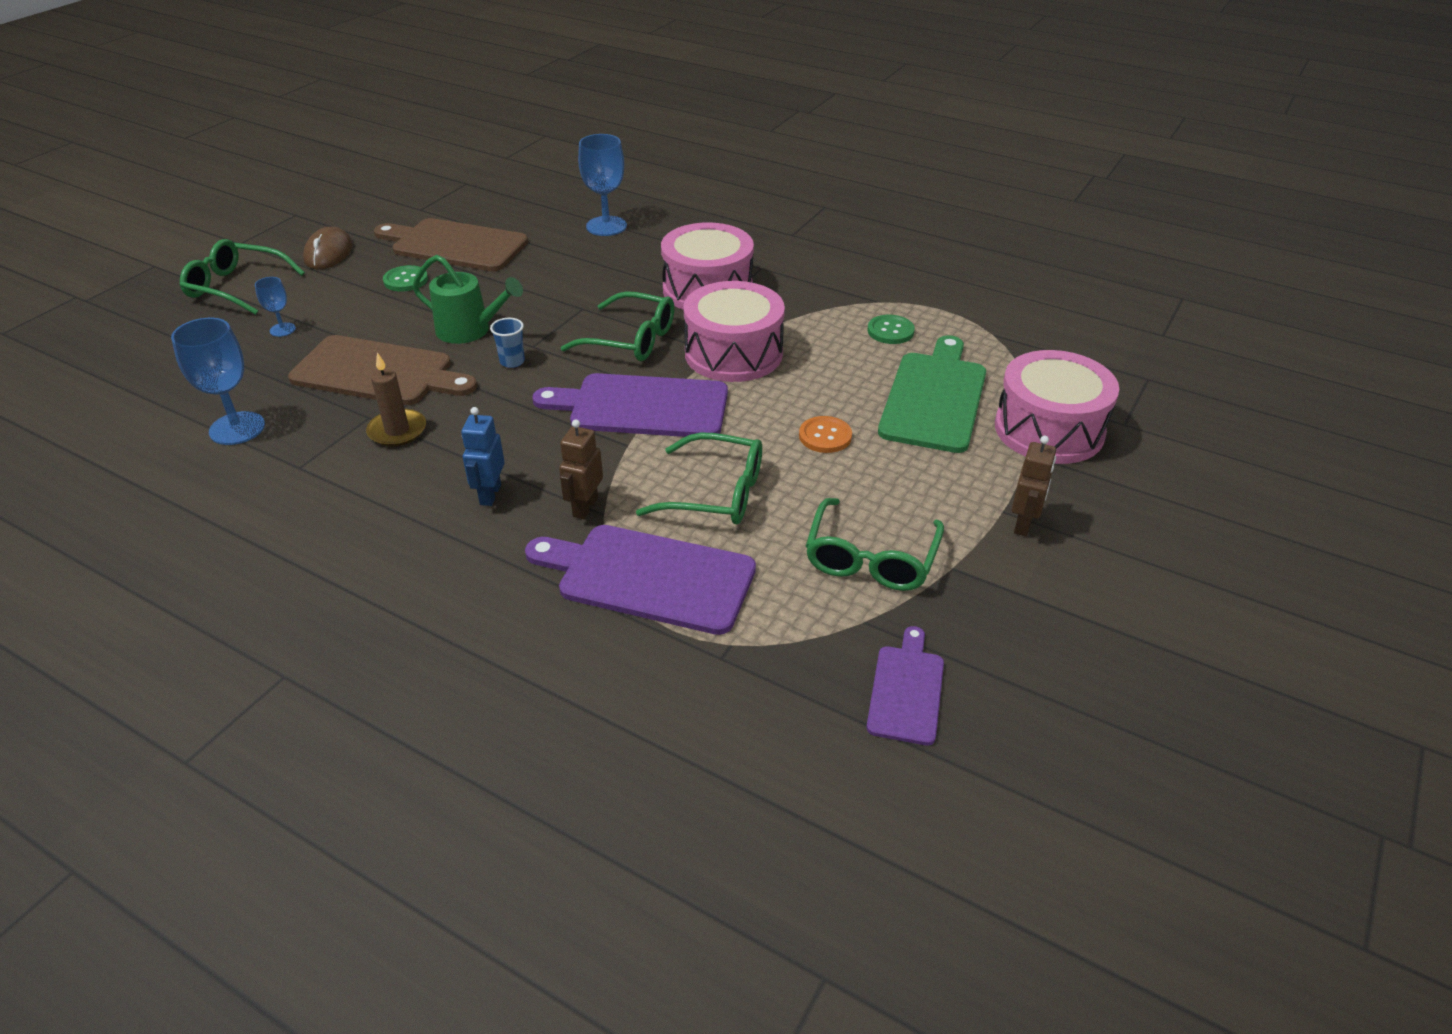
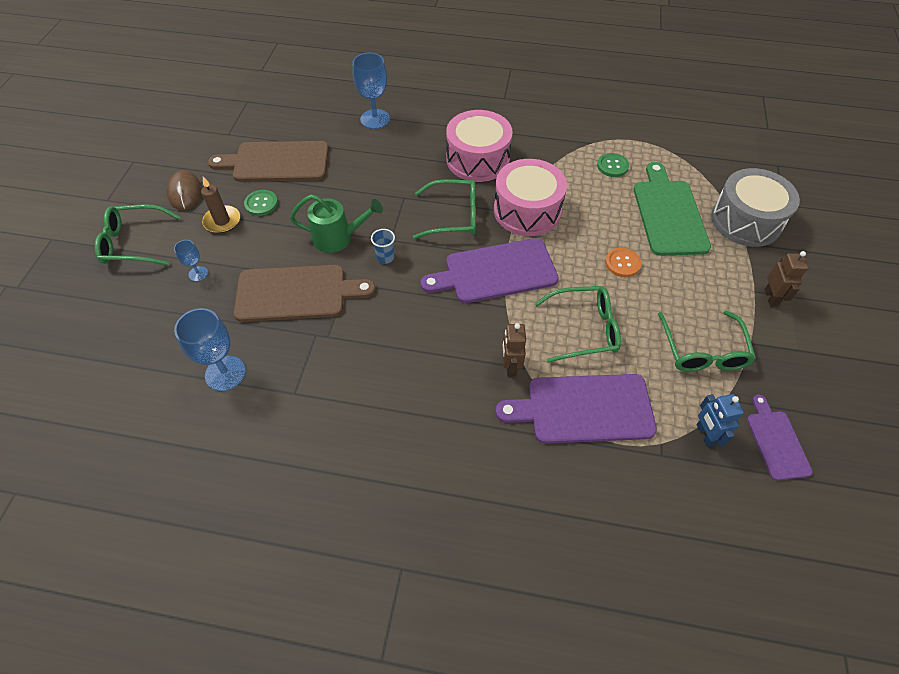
camera: 20 degrees left, 15 degrees up
brown candle [366,352,426,447] -> brown candle moved to [201,177,240,233]
blue robot [461,407,505,506] -> blue robot moved to [696,394,744,447]
pink drum [995,350,1119,464] -> grey drum [711,168,800,247]

